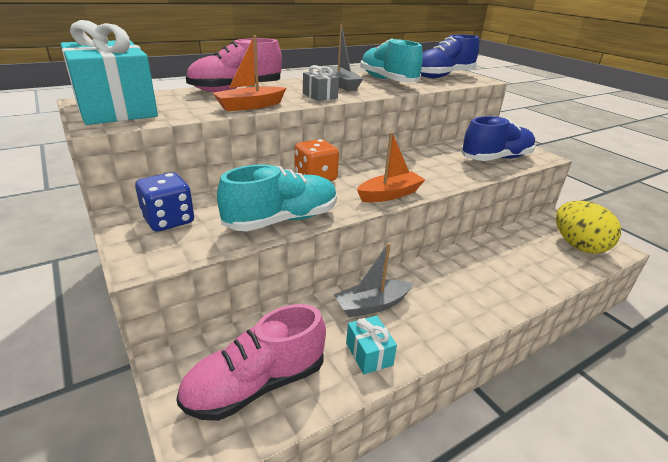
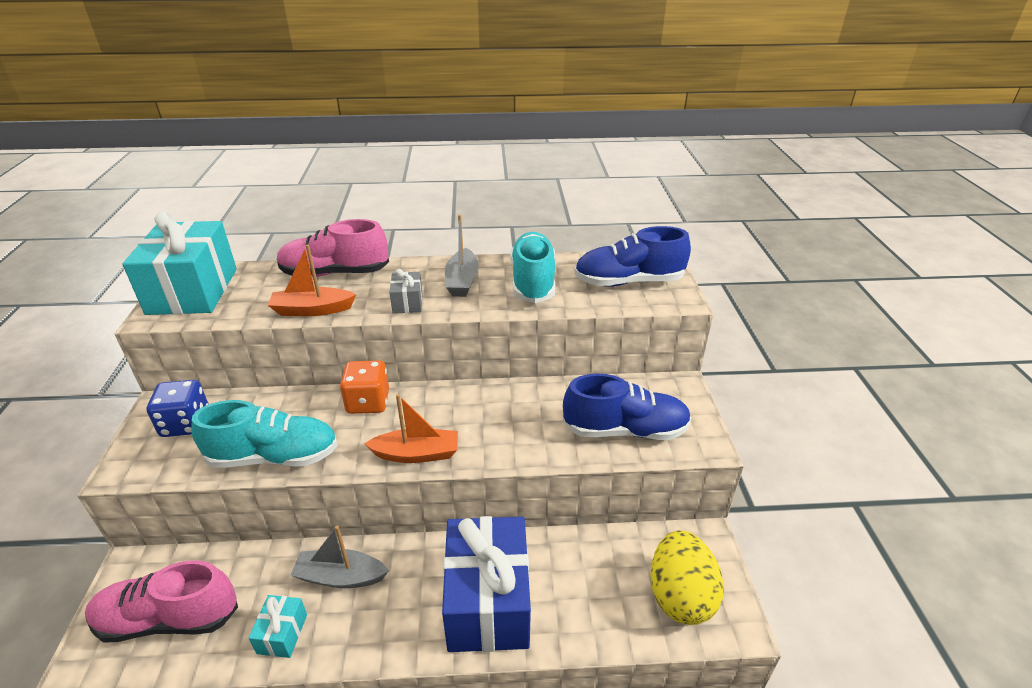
camera: 30 degrees right, 5 degrees up
none -> blue gift [442,516,531,652]

